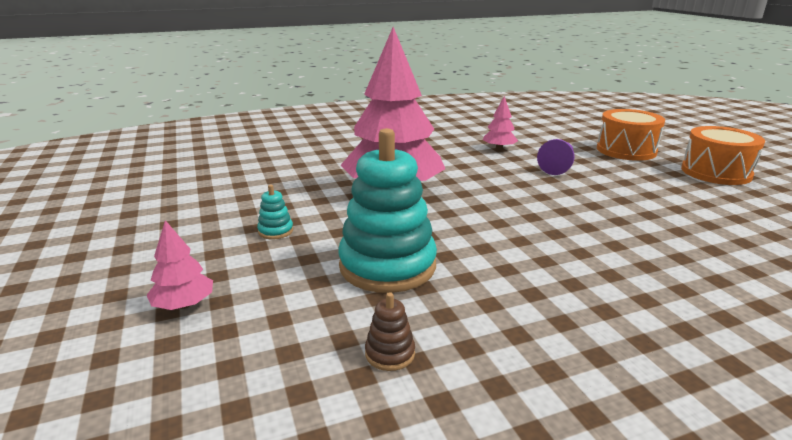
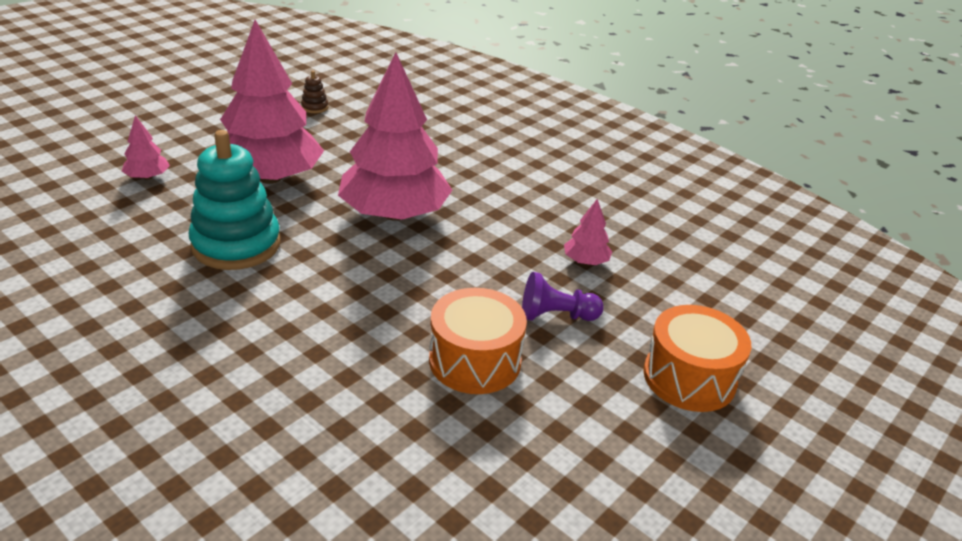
camera: 60 degrees right, 10 degrees up
turquoise stacking toy [257,184,293,240] -> pink tree [220,20,324,184]
brown stacking toy [365,292,415,371] -> brown stacking toy moved to [301,71,328,113]
orange drum [681,126,765,185] -> orange drum moved to [429,288,527,394]

